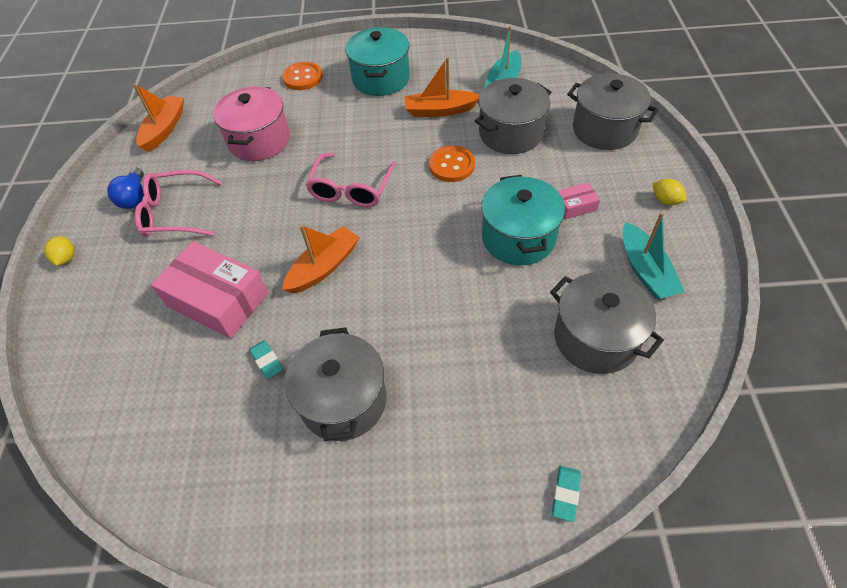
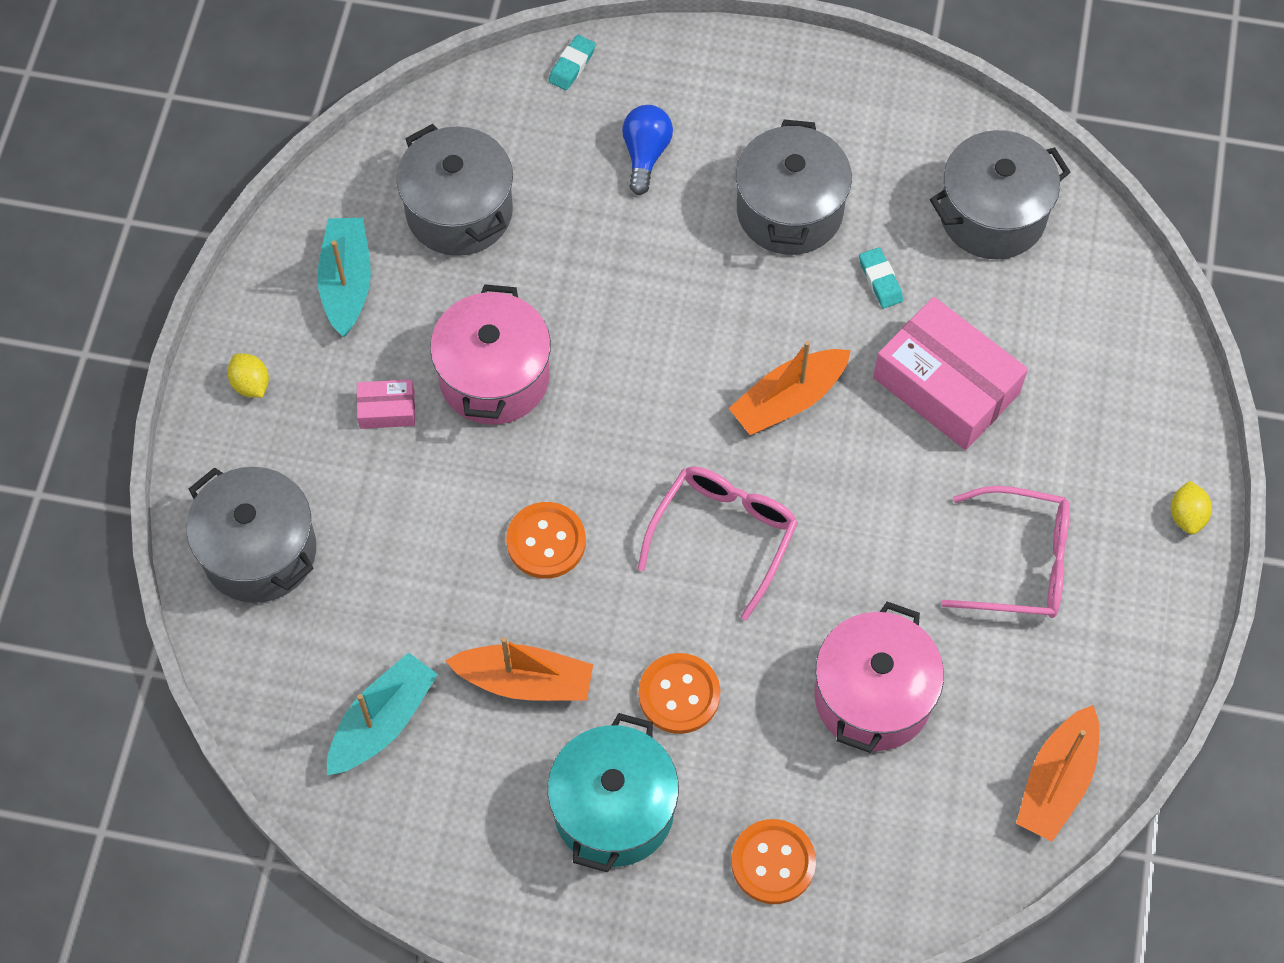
camera: 170 degrees left, 10 degrees up
blue light bulb [107,168,144,209] -> blue light bulb moved to [622,105,673,195]
grey pot [475,78,551,154] -> grey pot moved to [930,130,1071,259]
turquoise pot [481,175,565,265] -> pink pot [430,284,551,425]
none -> orange button [639,653,720,734]

